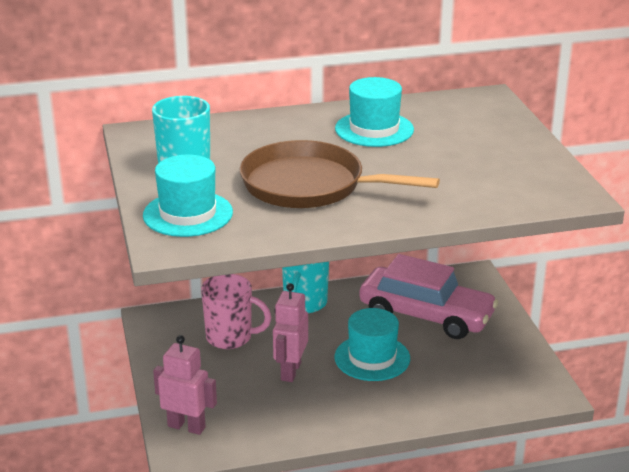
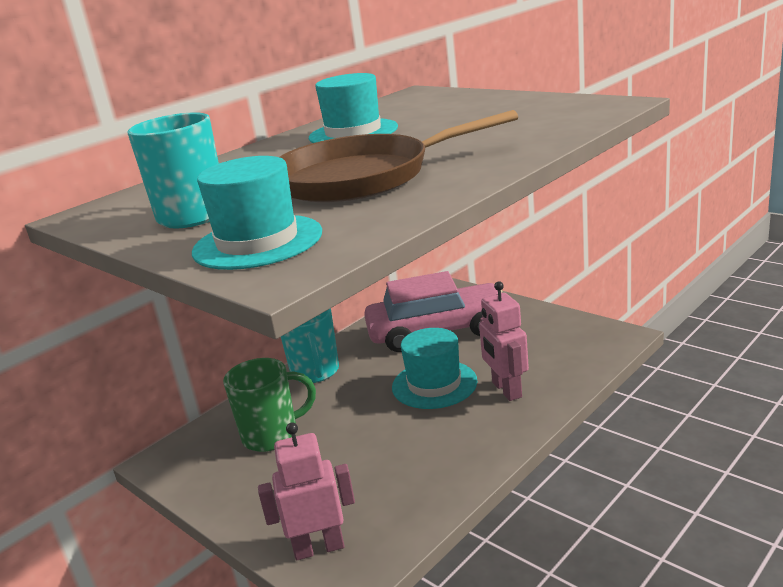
camera: 30 degrees left, 5 degrees down
pink mug [201,274,271,349] -> green mug [223,358,316,452]
pink robot [273,283,308,382] -> pink robot moved to [479,281,529,401]

